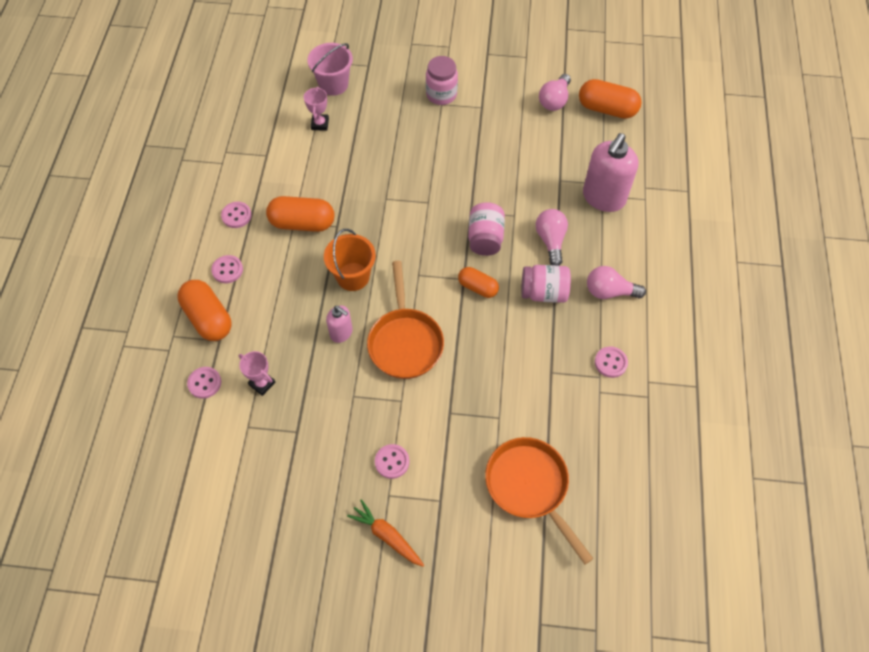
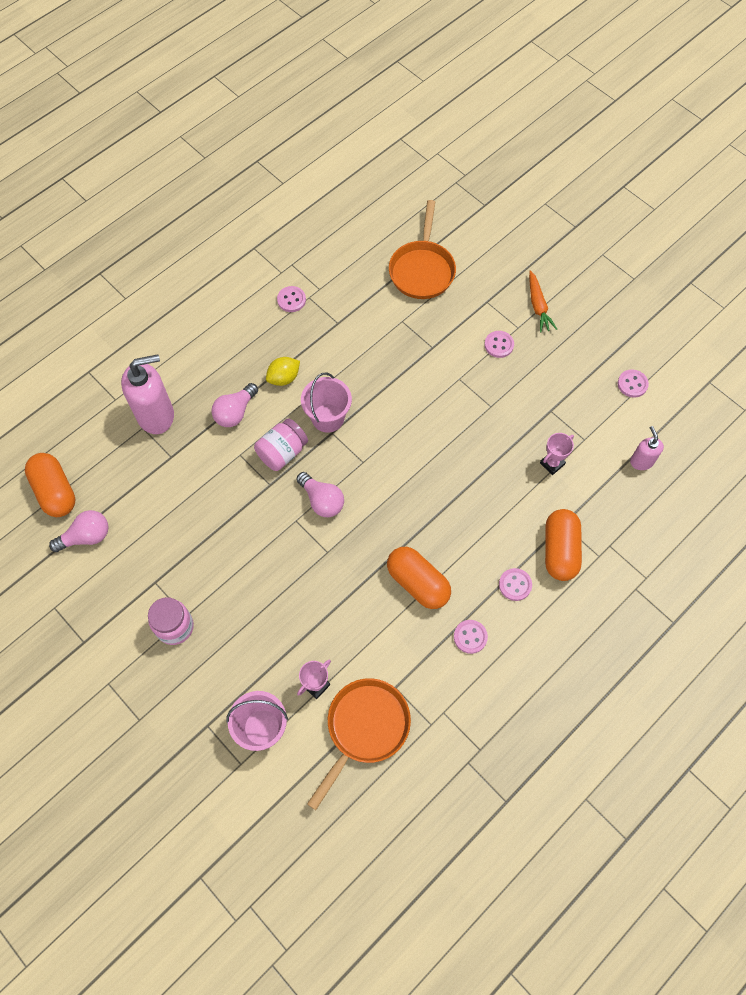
camera: 140 degrees left, 5 degrees up
pink button [187,367,221,399] -> pink button moved to [618,370,649,398]
pink trophy [239,351,276,396] -> pink trophy turned 60 degrees clockwise [540,433,574,475]
orange bucket [324,229,376,291] -> none
pink soap dispenser [326,305,353,343] -> pink soap dispenser moved to [630,426,664,470]
orange pan [367,261,444,379] -> orange pan moved to [307,678,411,810]
orange capsule [458,267,499,298] -> pink bucket [301,373,352,433]
pink jar [521,265,571,303] -> yellow lemon [266,357,300,386]
pink light bulb [587,266,646,299] -> pink light bulb moved to [296,472,344,517]

